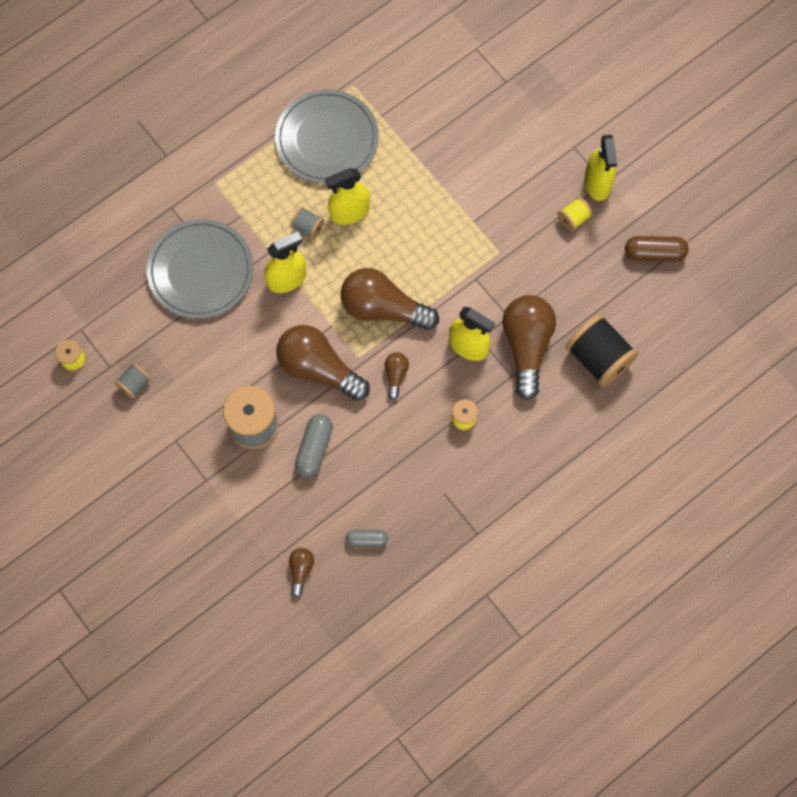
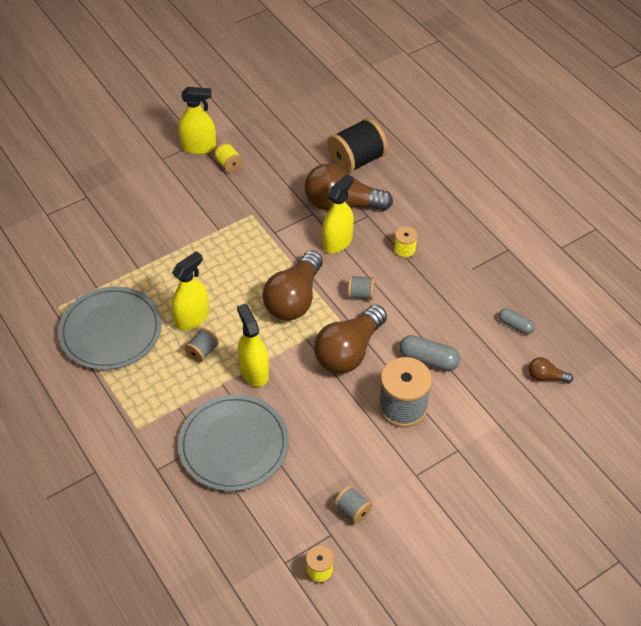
camera: 85 degrees left, 20 degrees down
yellow spray bottle [325,168,370,225] -> yellow spray bottle turned 120 degrees counterclockwise [172,251,209,331]
grey capsule [346,530,388,547] -> grey capsule turned 60 degrees counterclockwise [499,308,535,334]
brown light bulb [385,352,409,400] -> grey spool [348,275,375,300]
brown capsule [625,236,689,262] -> none

